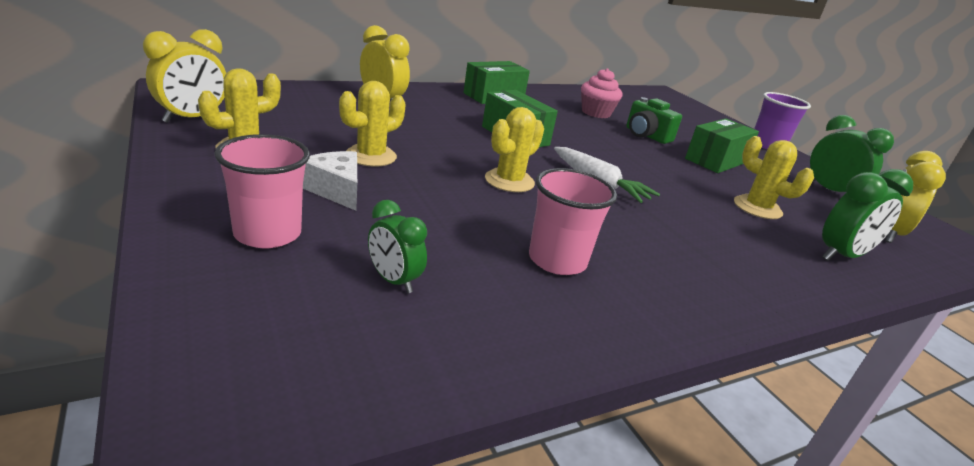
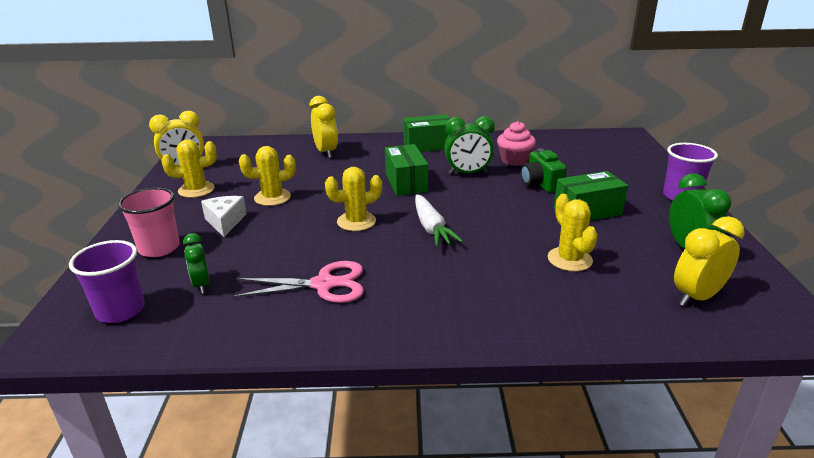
camera: 30 degrees right, 0 degrees up
pink cup [529,168,617,275] -> pink scissors [232,261,364,303]
green clock [822,169,913,261] -> green clock moved to [444,116,495,174]
none -> purple cup [69,240,145,323]

